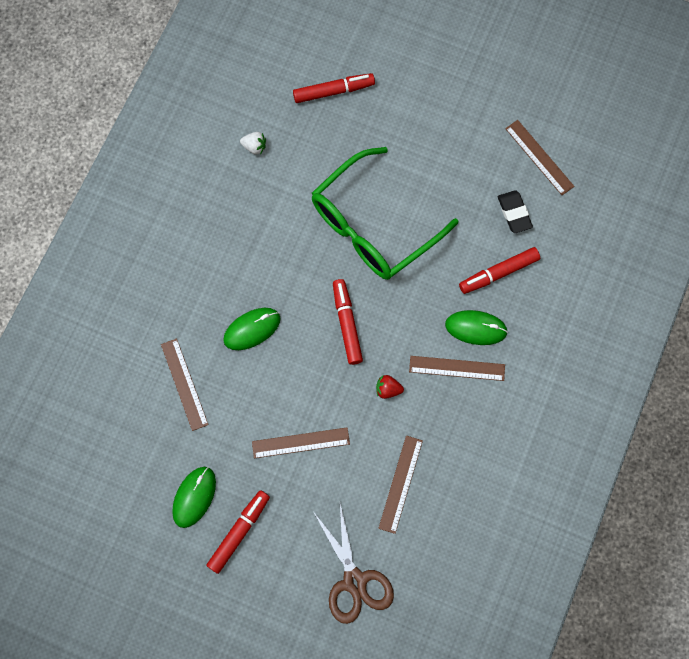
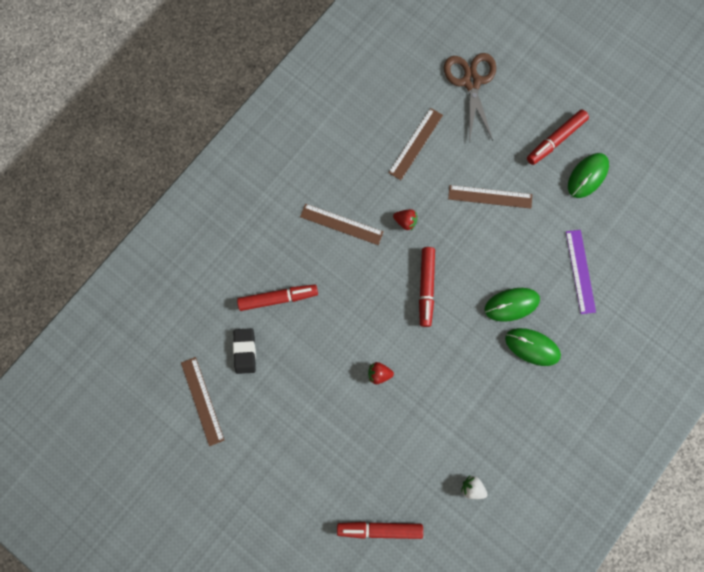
camera: 165 degrees left, 5 degrees up
brown ruler [161,338,209,431] -> purple ruler [566,230,596,314]
green glasses [312,147,458,280] -> red strawberry [368,362,394,384]
green mouse [445,310,508,345] -> green mouse moved to [505,328,561,366]

